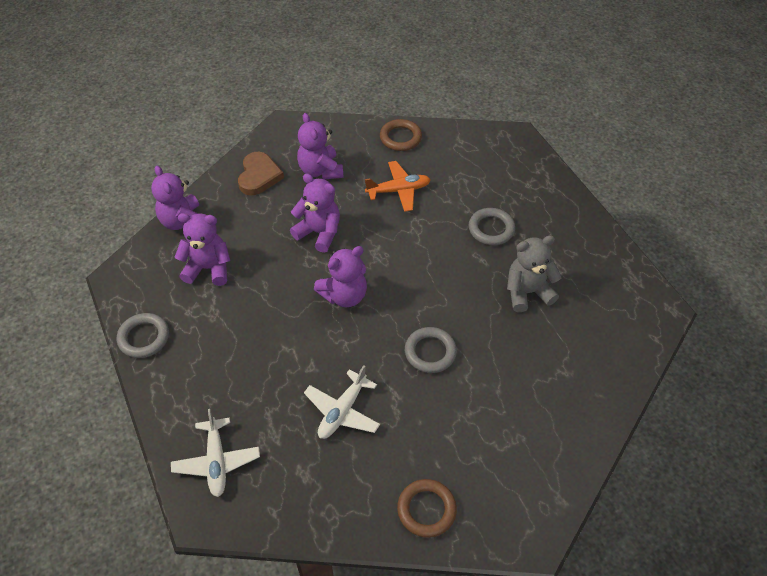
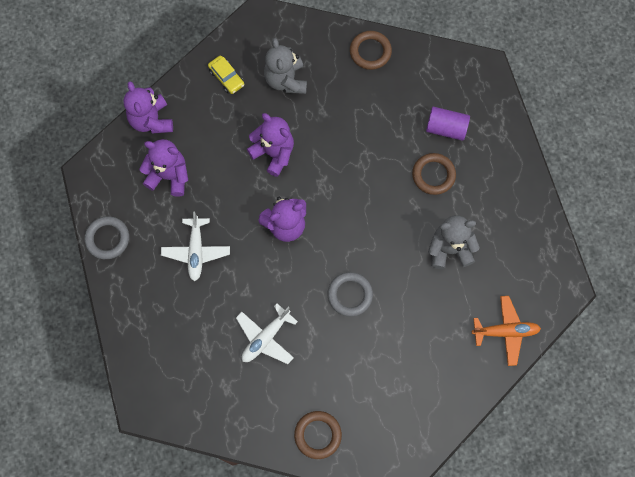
camera: 10 degrees right, 20 degrees up
white plane [171,409,260,497] -> white plane moved to [161,212,230,281]
brown heart [238,152,284,195] -> yellow car [208,56,244,94]
purple teddy bear [297,113,343,180] -> grey teddy bear [264,38,307,94]
orange plane [365,161,431,212] -> orange plane moved to [472,296,541,366]
grey ring [469,208,515,245] -> brown ring [412,153,456,195]
none -> purple cylinder [426,107,470,141]

